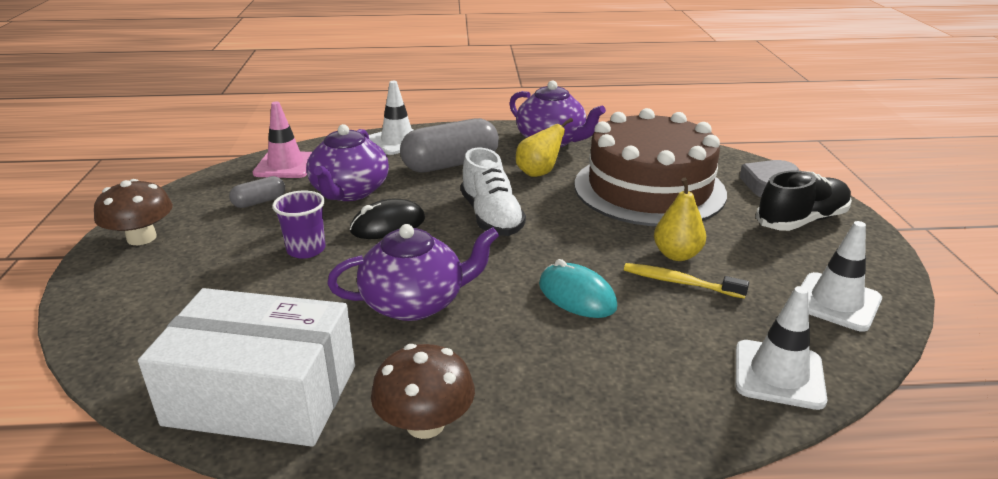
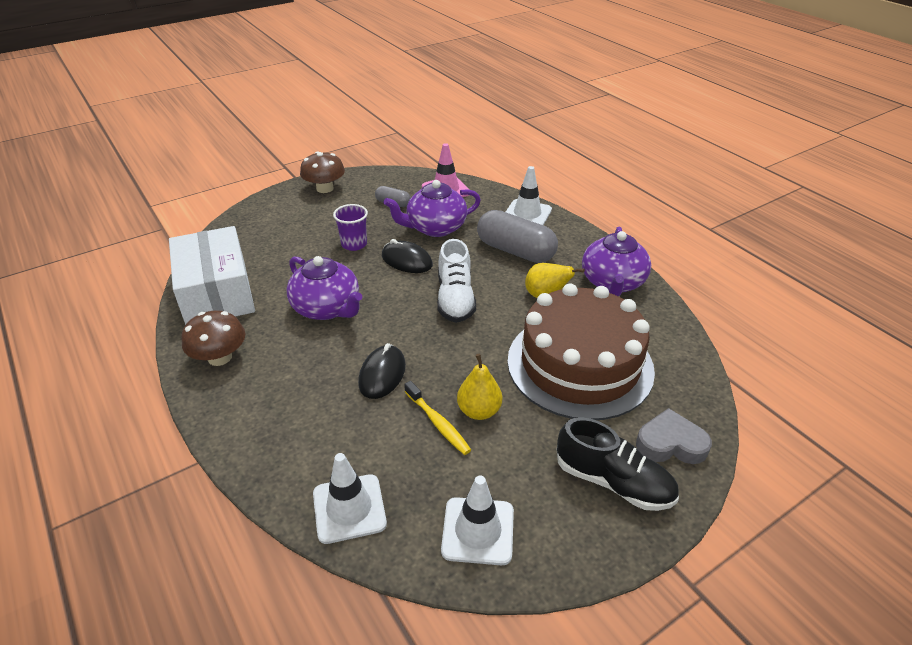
camera: 60 degrees right, 10 degrees up
white shoe [461,147,526,236] -> white shoe turned 45 degrees counterclockwise [437,239,476,323]
turquoise mouse [539,259,617,318] -> black mouse [358,343,406,399]
yellow toothbrush [624,263,749,299] -> yellow toothbrush turned 150 degrees clockwise [404,381,471,455]

